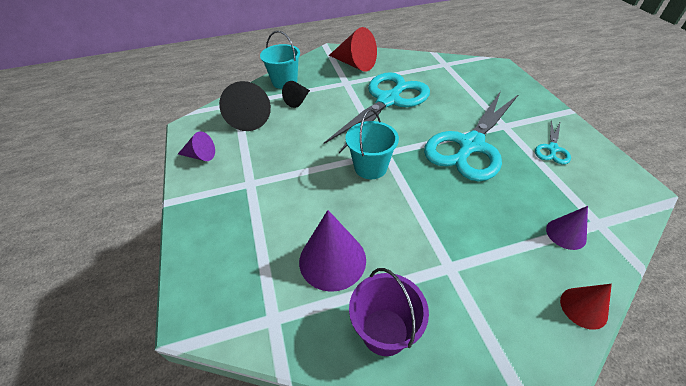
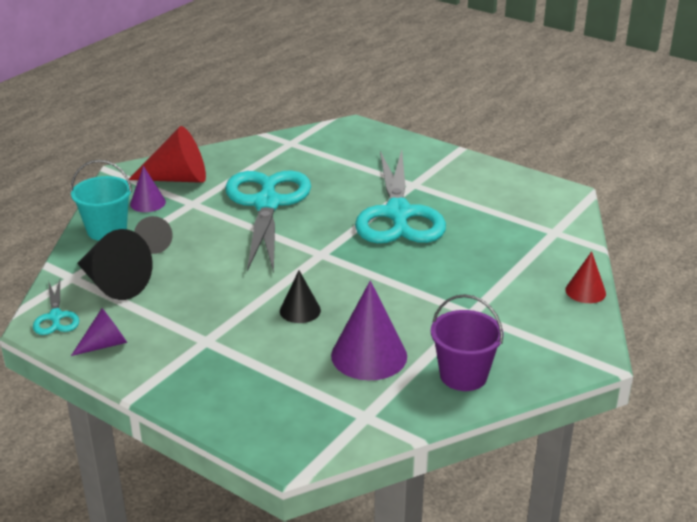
camera: 40 degrees left, 15 degrees down
turquoise bucket [345,109,399,179] -> none
turquoise scissors [535,121,571,164] -> turquoise scissors moved to [33,280,79,335]
purple cone [546,206,588,250] -> purple cone moved to [130,166,166,212]
none -> black cone [280,271,321,323]

